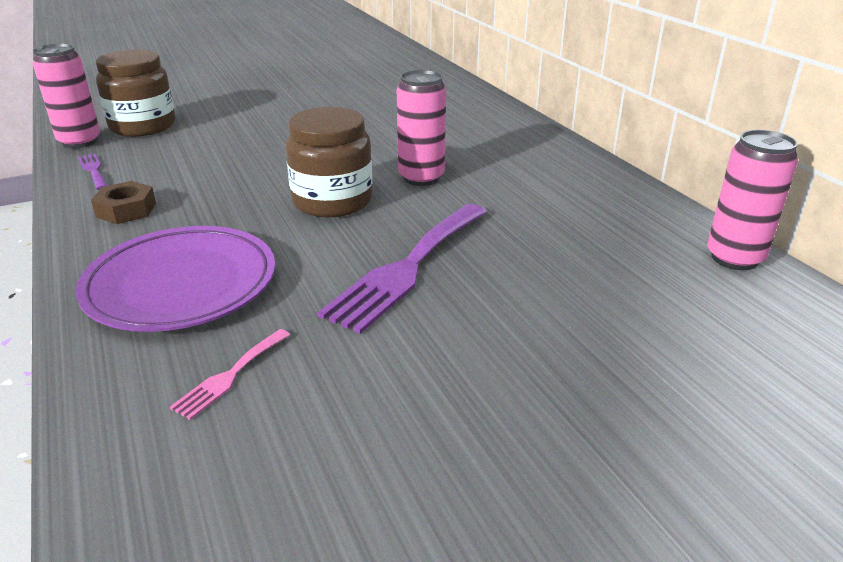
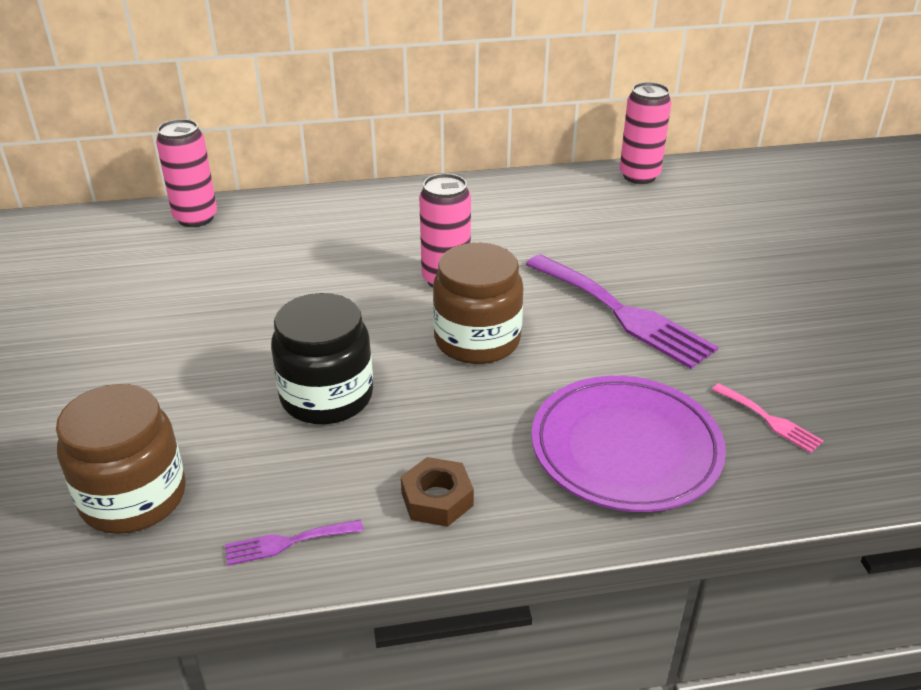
camera: 75 degrees left, 5 degrees up
pink can [33,43,100,148] -> pink can moved to [156,119,217,227]
none -> black jar [271,293,373,424]

